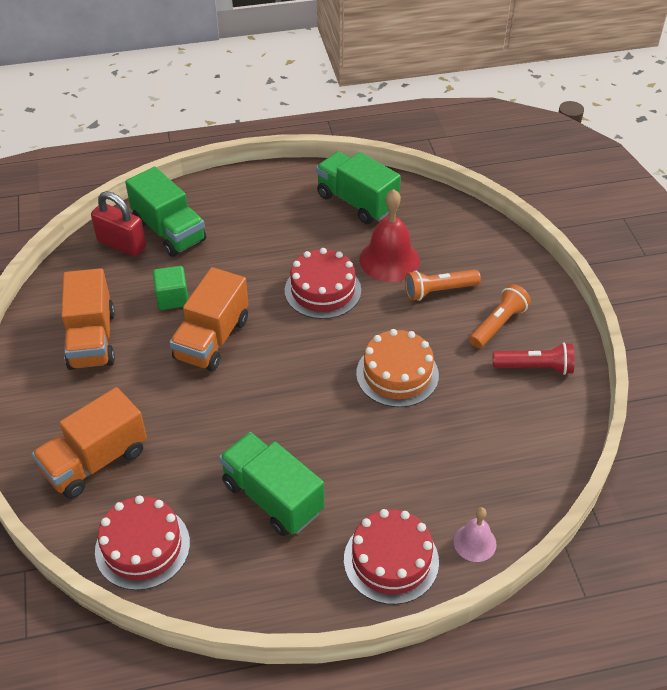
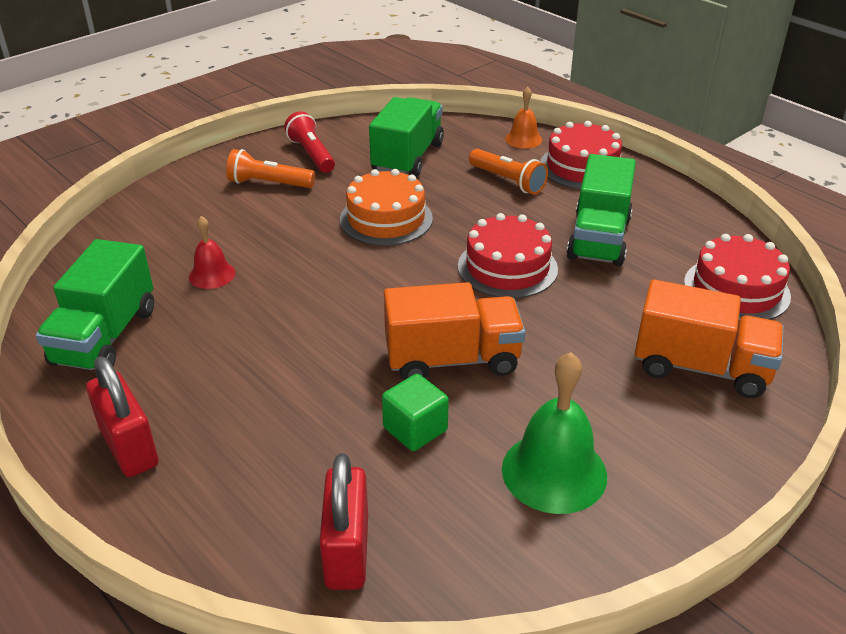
camera: 120 degrees left, 10 degrees down
orange truck [61,268,115,370] -> green bell [502,352,607,514]
green truck [125,166,206,257] -> green truck moved to [369,97,444,178]
red cake [285,248,361,319] -> red cake moved to [458,213,558,298]
red bell [359,189,420,282] -> red bell [189,216,235,289], size x0.56
orange flashlight [405,270,481,301] -> orange flashlight moved to [469,149,548,195]
pink bell [454,507,496,562] -> orange bell [505,87,542,148]
none -> red padlock [86,356,158,477]

